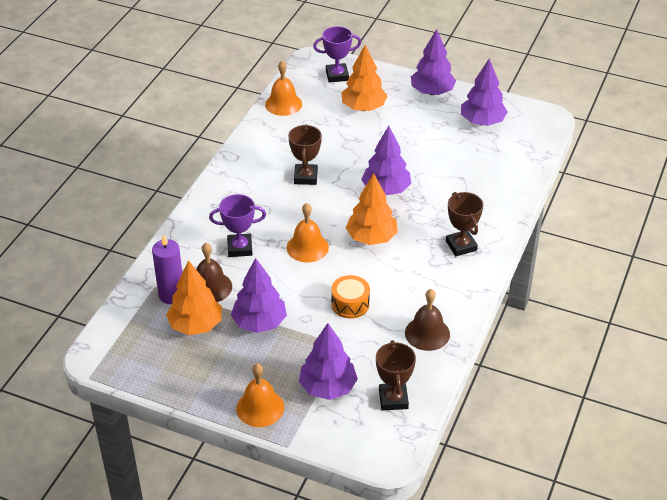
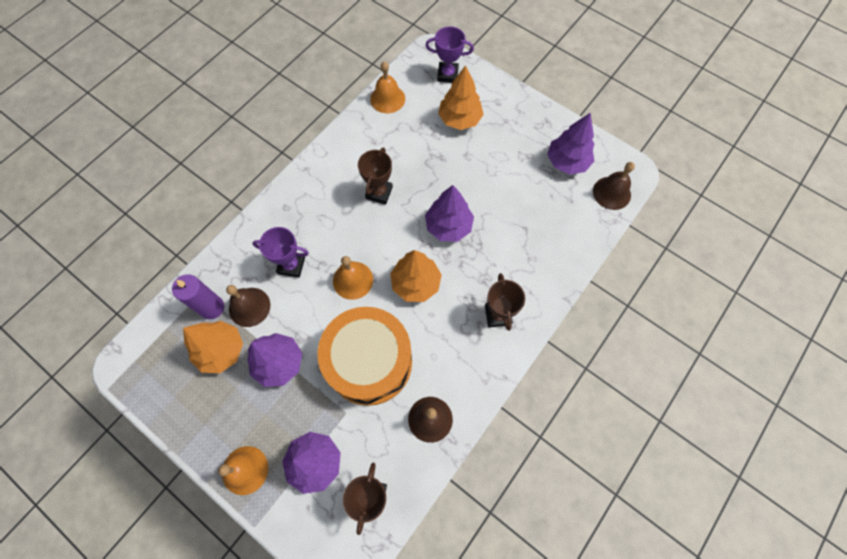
camera: 15 degrees right, 25 degrees up
orange drum [331,275,370,318] -> orange drum [318,307,412,406], size x2.30
purple tree [411,29,456,95] -> none
none -> brown bell [593,162,635,210]

